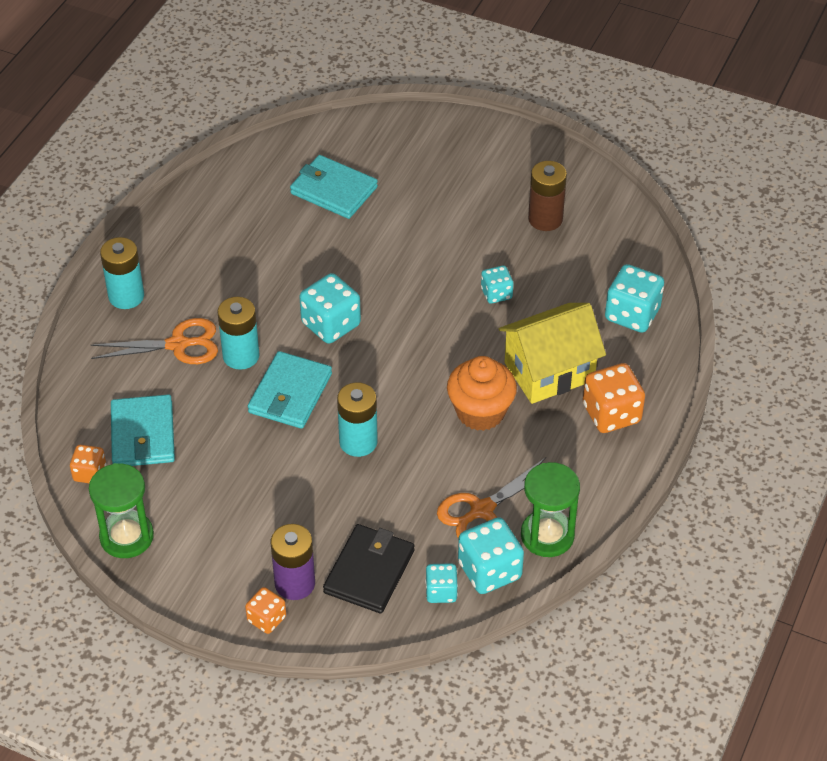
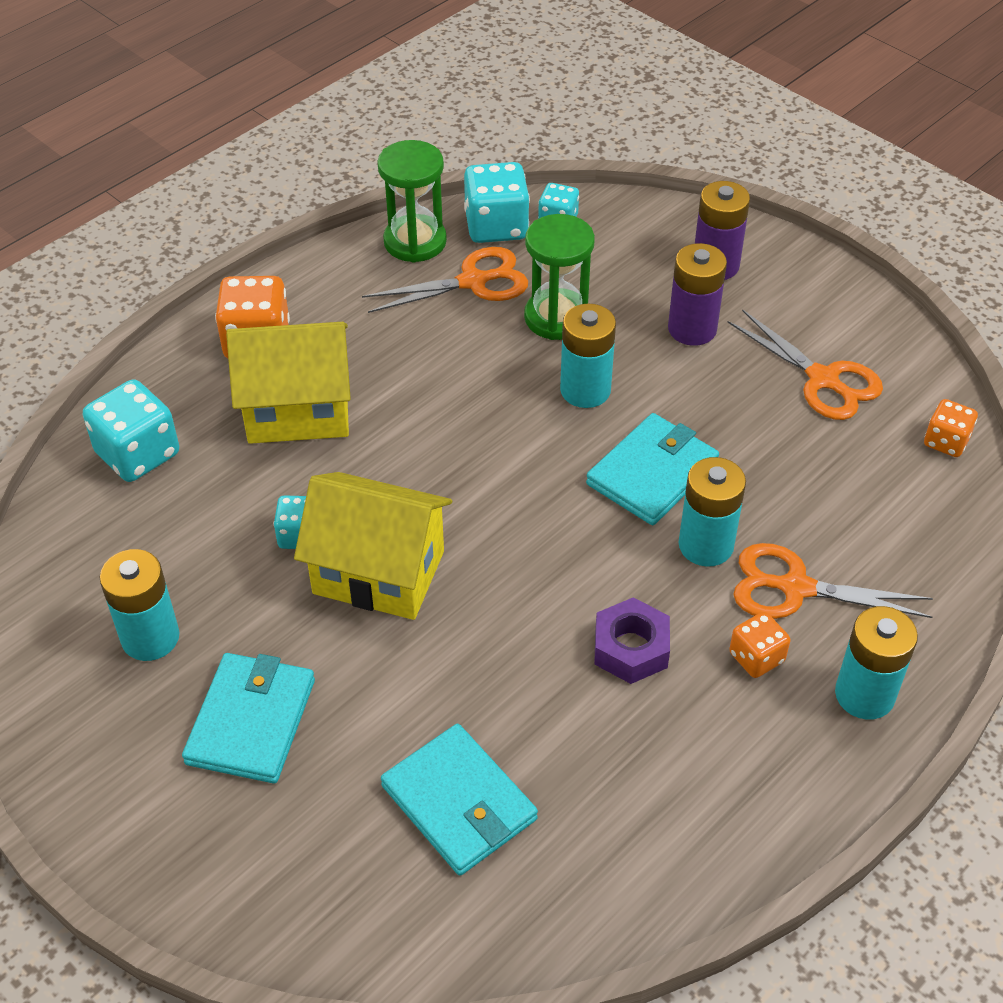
camera: 160 degrees left, 0 degrees up
green hourglass [89,463,154,558] -> green hourglass moved to [524,214,595,340]
turquoise wallet [111,394,175,466] -> turquoise wallet moved to [182,653,315,783]
orange dice [245,587,286,634] -> orange dice moved to [729,612,791,678]
turquoise dice [299,273,361,344] -> none
black wallet [323,524,414,613] -> none
orange cupcake [447,356,517,431] -> none
brown battery [528,161,567,231] -> turquoise battery [99,549,180,661]
none -> yellow house [294,472,452,620]
none -> purple nut [594,597,670,684]
none -> purple battery [668,243,727,346]
none -> orange scissors [728,309,883,420]

